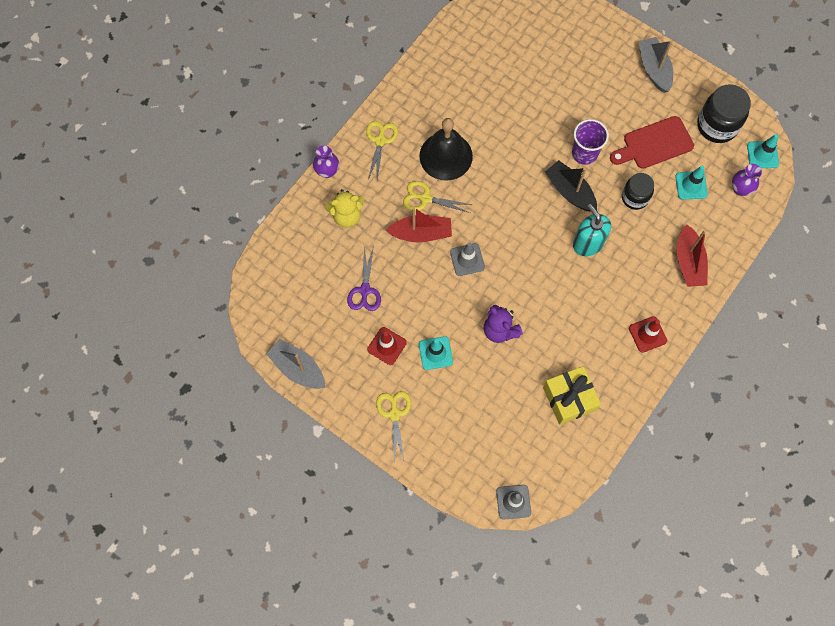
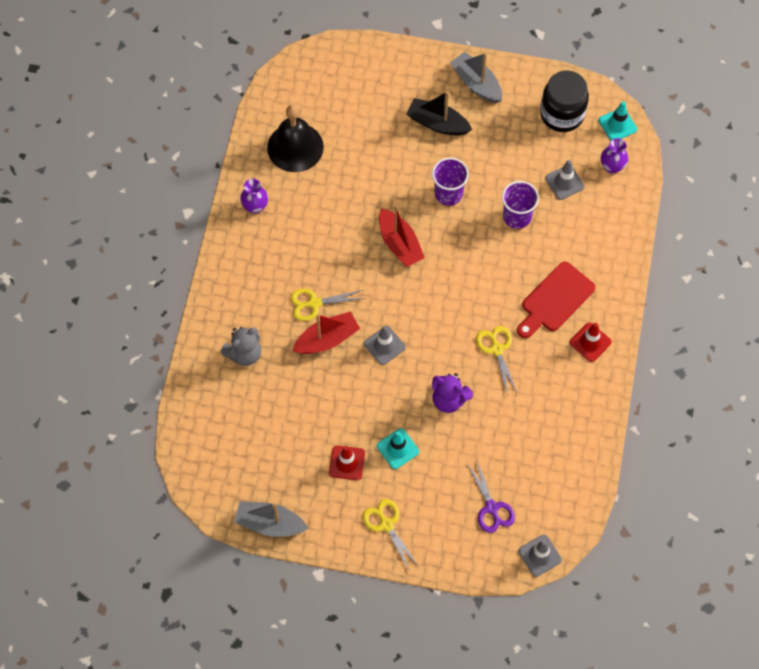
camera: 25 degrees left, 5 degrees down
purple vase [313,145,339,178] -> purple vase moved to [240,179,268,214]
yellow teddy bear [325,189,364,228] -> grey teddy bear [220,327,261,366]
purple scissors [347,246,381,311] -> purple scissors moved to [467,461,515,533]
yellow scissors [366,121,398,180] -> yellow scissors moved to [476,326,517,396]
black bell [419,118,473,181] -> black bell moved to [267,105,324,172]
yellow gift [543,366,601,425] -> none
black boat [545,160,597,212] -> black boat moved to [407,91,472,135]
turquoise soap dispenser [573,204,611,256] -> none
red cutting board [610,116,694,169] -> red cutting board moved to [517,262,595,338]
black jar [622,173,654,210] -> purple cup [502,181,539,229]
turquoise traffic cone [675,166,708,200] -> grey traffic cone [545,160,584,200]
red boat [677,224,708,287] -> red boat moved to [379,206,425,267]

